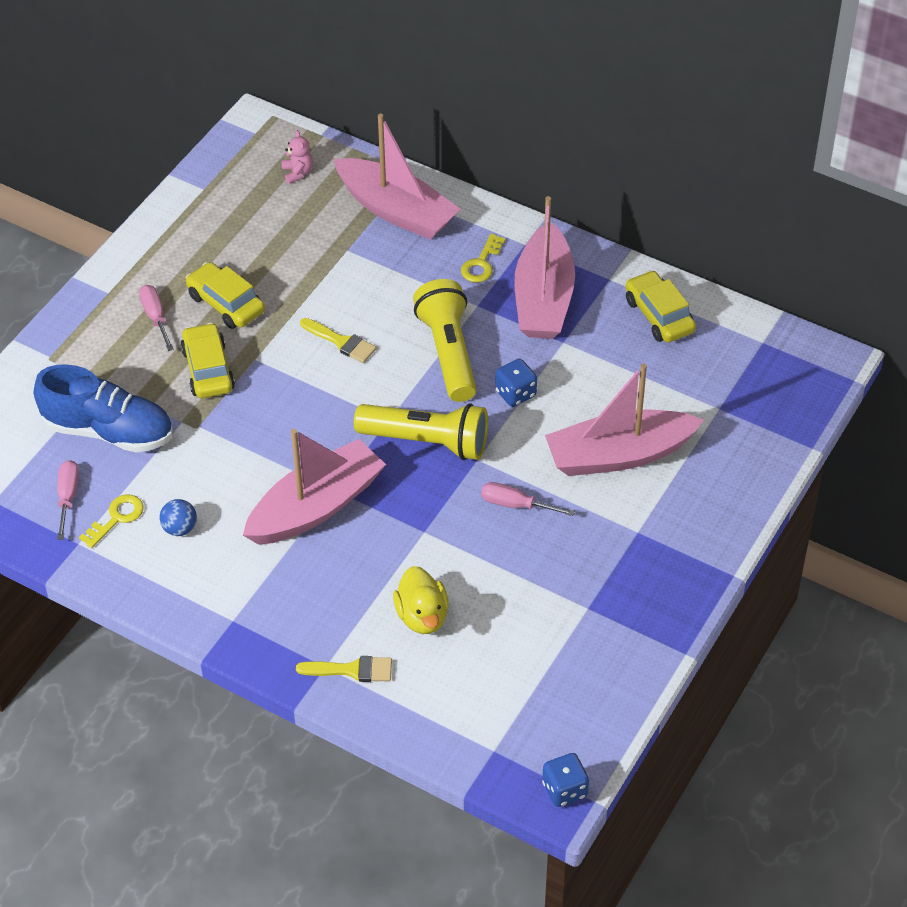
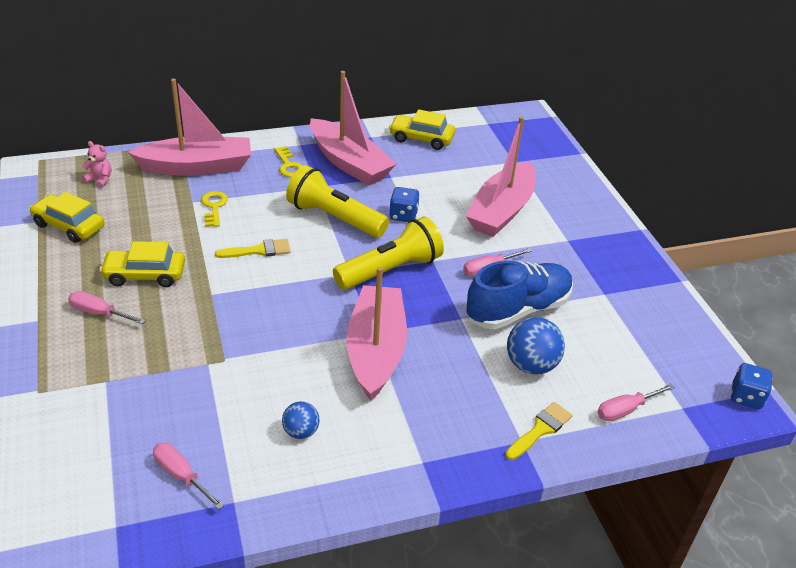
camera: 50 degrees left, 10 degrees down
blue shoe [34,364,173,453] -> blue shoe moved to [466,260,573,329]
yellow key [79,494,144,548] -> yellow key moved to [201,191,228,227]
yellow car [181,323,235,398] -> yellow car moved to [29,192,105,243]
yellow duck [393,566,449,634] -> blue ball [507,317,565,374]
none -> pink screwdriver [597,384,675,421]

